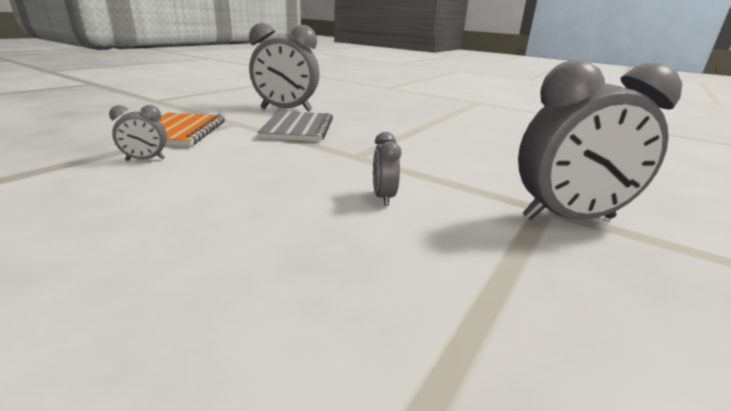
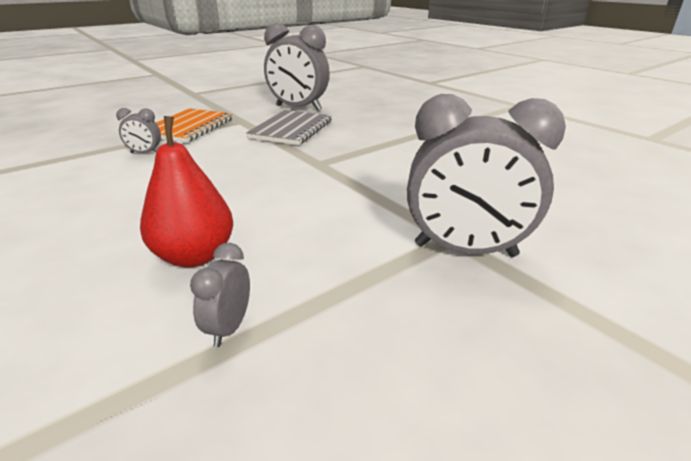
camera: 20 degrees right, 5 degrees up
grey clock [373,132,401,206] -> grey clock moved to [190,243,250,347]
none -> red pear [140,116,233,268]

